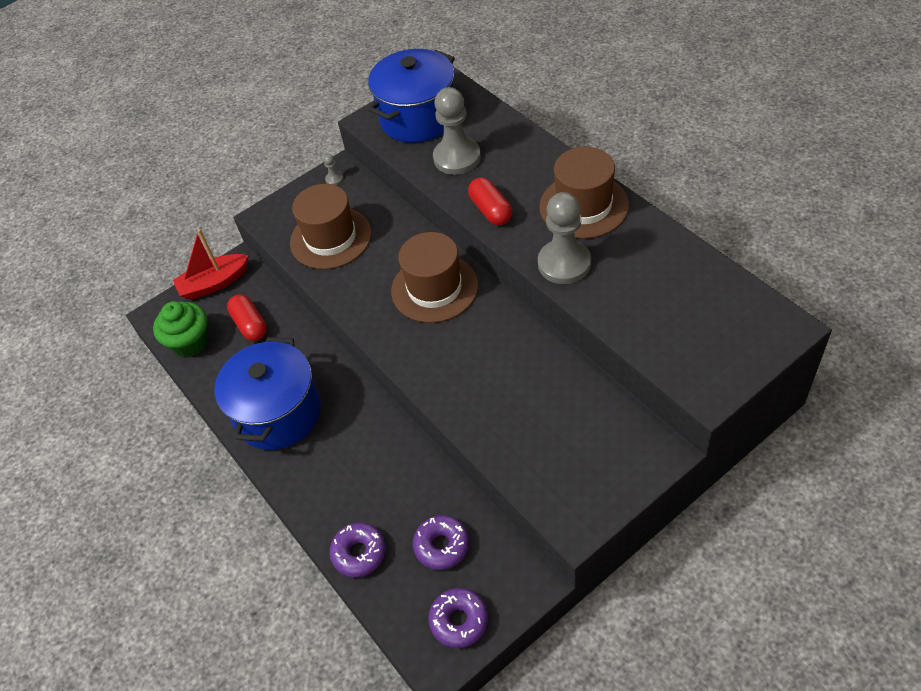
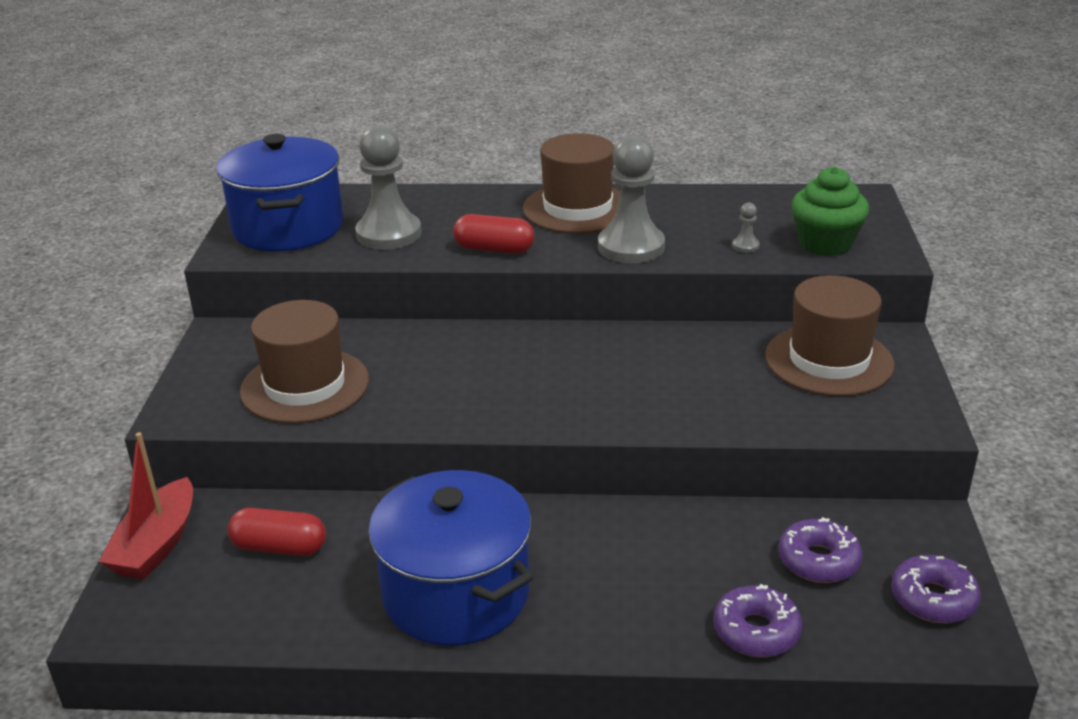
camera: 55 degrees left, 20 degrees down
green cupcake [153,301,209,357] -> green cupcake moved to [791,166,869,256]
grey pawn [323,154,343,185] -> grey pawn moved to [732,203,760,253]
brown hat [391,232,478,323] -> brown hat moved to [765,275,895,396]

